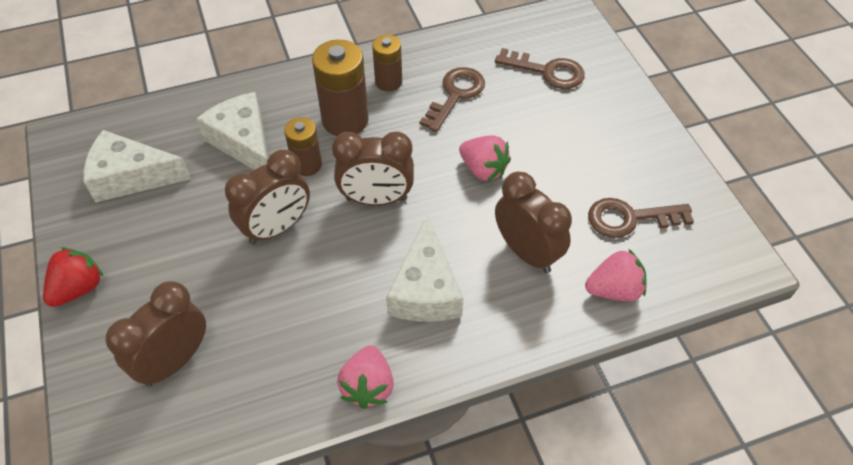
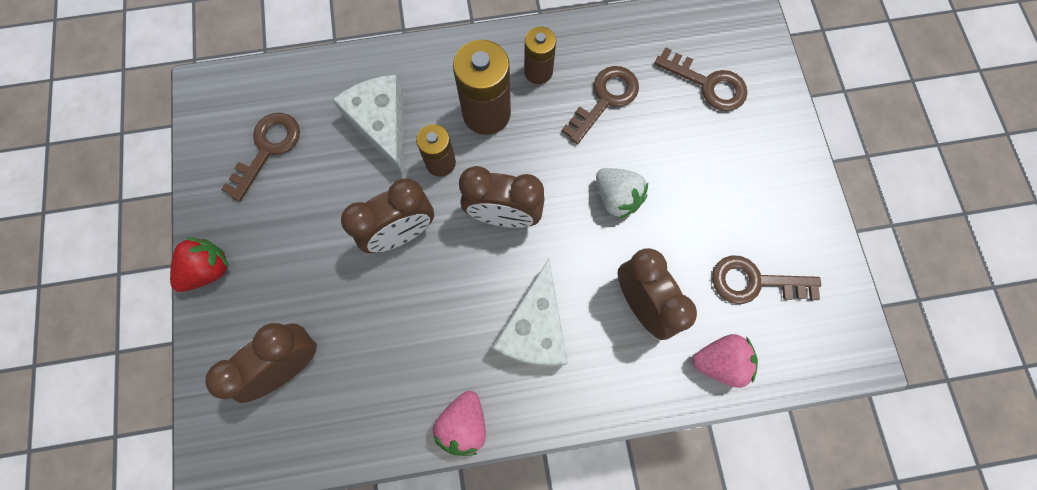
camera: 10 degrees right, 20 degrees up
white cheese [83,130,191,203] -> brown key [221,113,300,201]
pink strawberry [459,135,511,182] -> white strawberry [596,168,648,219]

